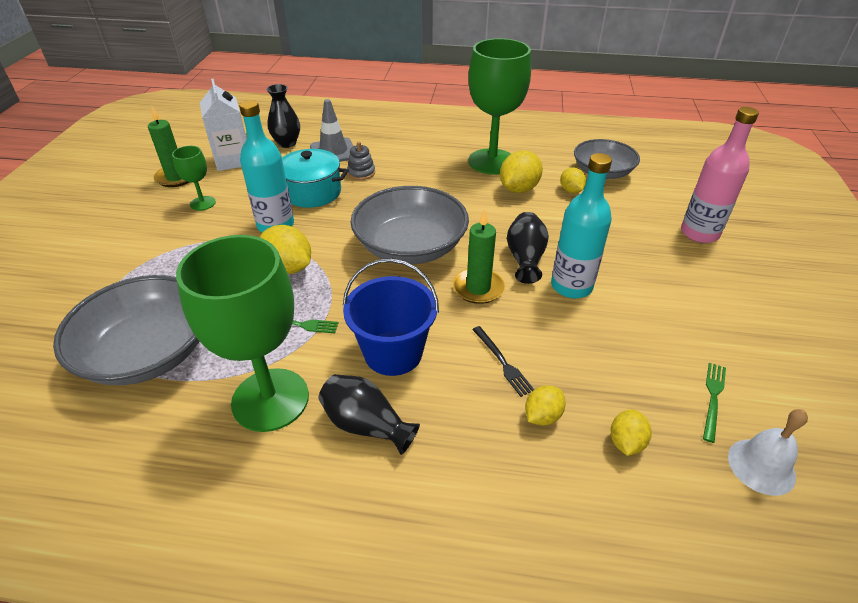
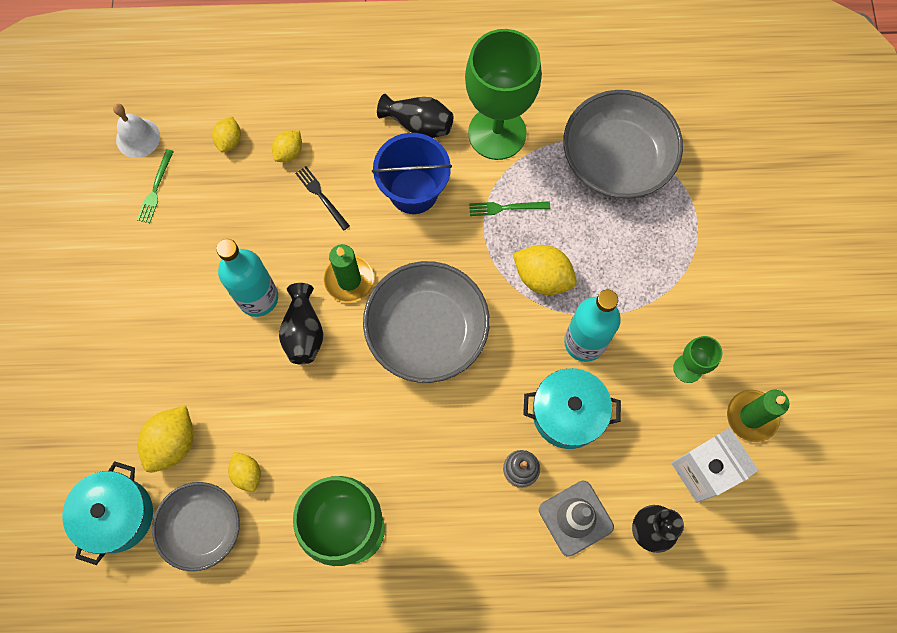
camera: 170 degrees right, 30 degrees up
yellow lemon [500,150,543,193] -> yellow lemon moved to [138,406,194,473]
pink bottle [681,107,759,243] -> none
none -> turquoise pot [62,461,153,565]

